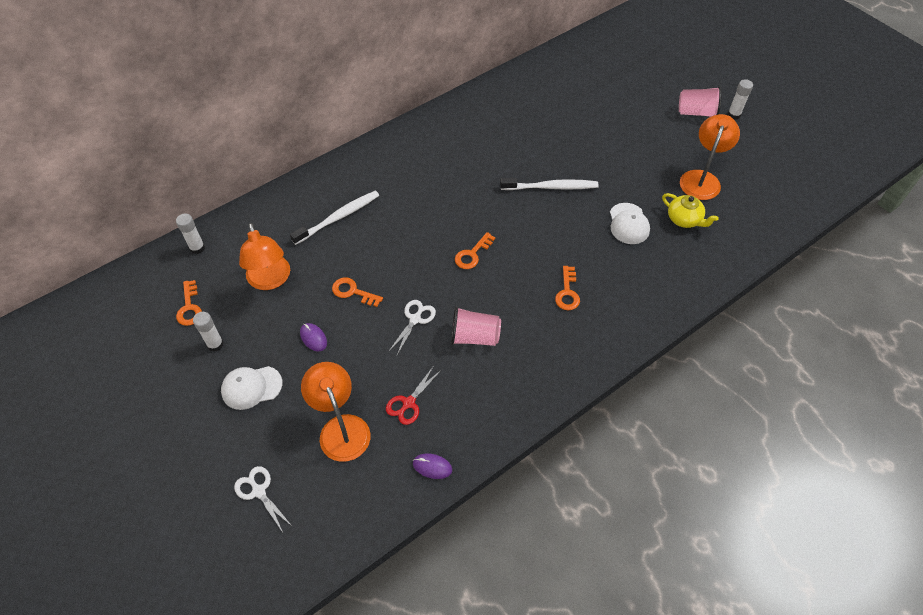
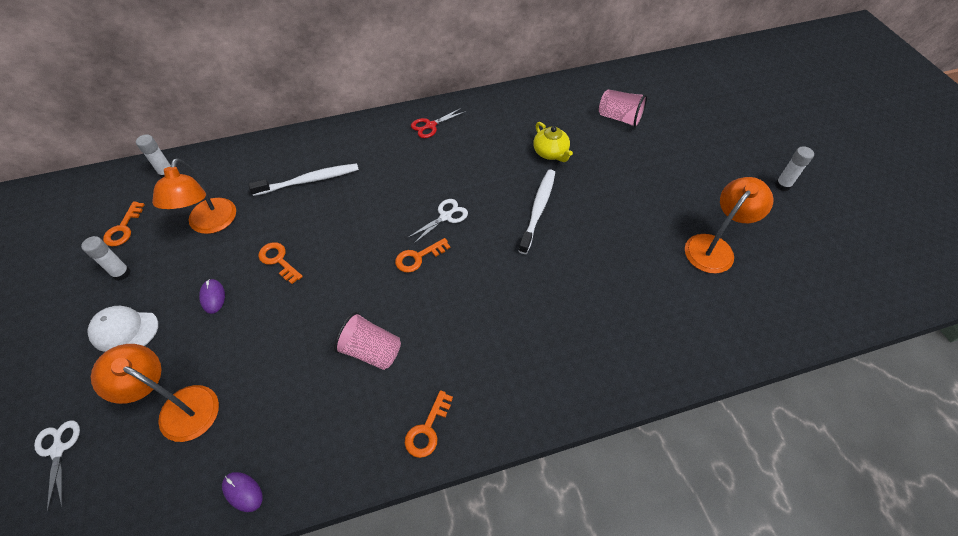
camera: 20 degrees right, 0 degrees up
orange lamp [301,362,371,462] -> orange lamp turned 60 degrees counterclockwise [91,344,219,442]
red scissors [386,366,441,425] -> red scissors moved to [411,108,466,138]
white scissors [388,300,436,355] -> white scissors moved to [407,199,468,244]
white toothbrush [500,178,599,190] -> white toothbrush turned 90 degrees counterclockwise [519,169,555,254]
orange key [555,266,580,310] -> orange key moved to [405,390,453,458]
white cap [610,203,650,244] -> none
yellow teapot [662,193,719,228] -> yellow teapot moved to [533,122,573,162]
pink cup [679,87,722,117] -> pink cup moved to [599,89,647,128]

